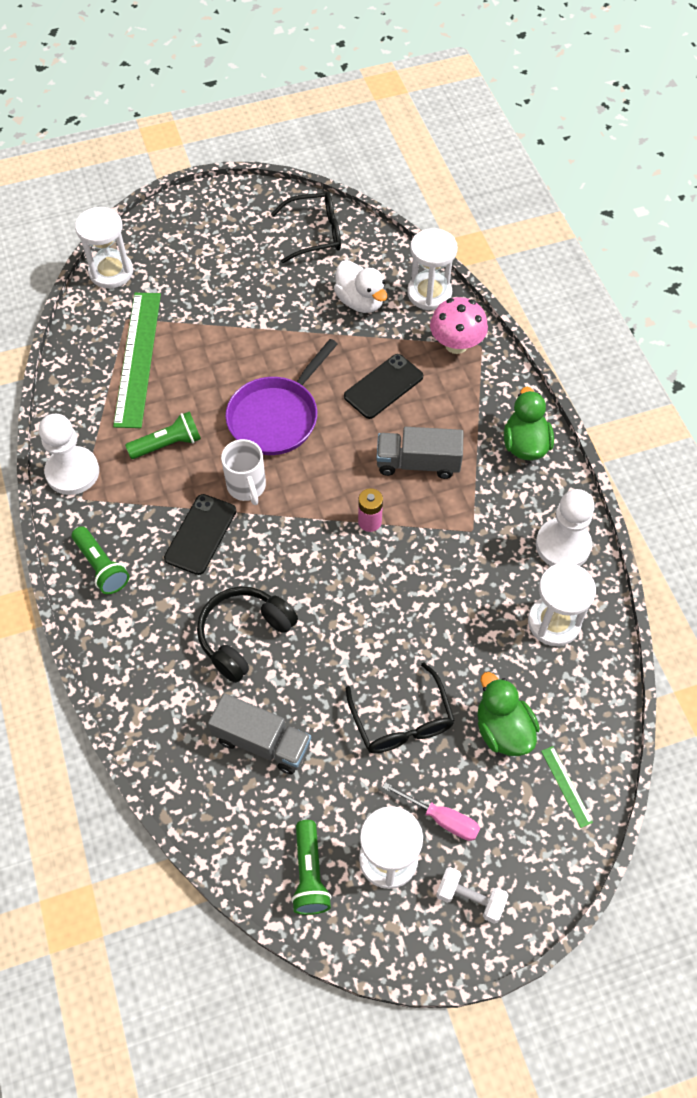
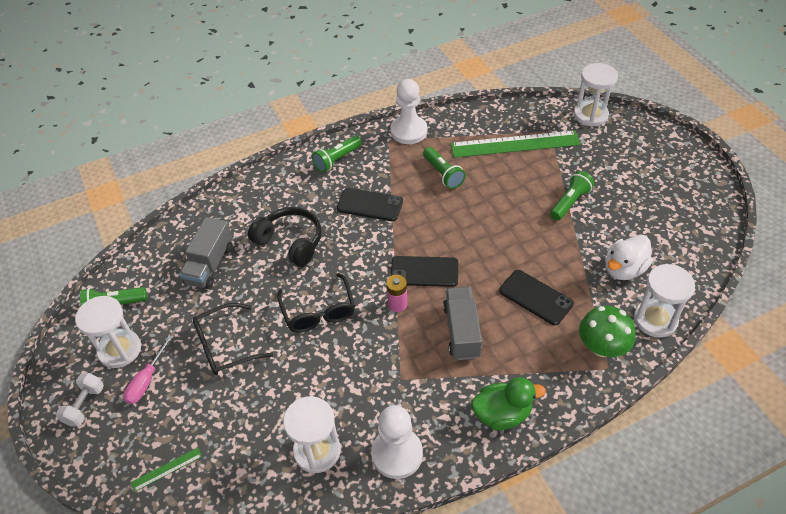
camera: 85 degrees right, 10 degrees down
white mug [221,439,266,505] -> none
purple pan [225,339,338,455] -> none
black glasses [271,192,341,263] -> black glasses moved to [277,273,355,333]
pink mushroom [430,297,488,354] -> green mushroom [579,306,636,357]
green duck [477,672,540,756] -> none
none -> black phone [391,256,458,287]
none -> green flashlight [550,171,595,220]

